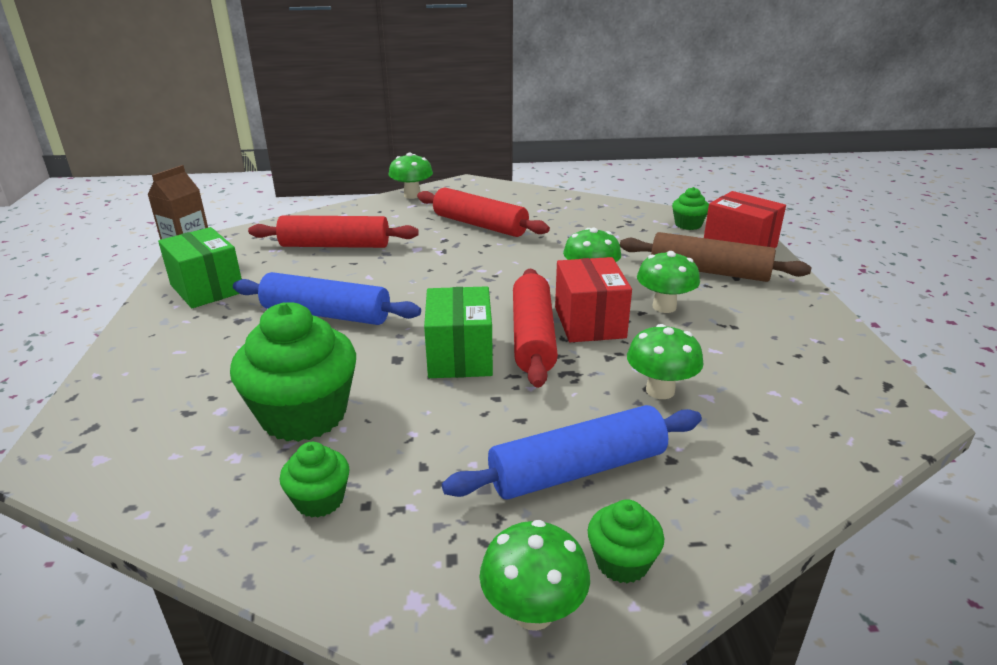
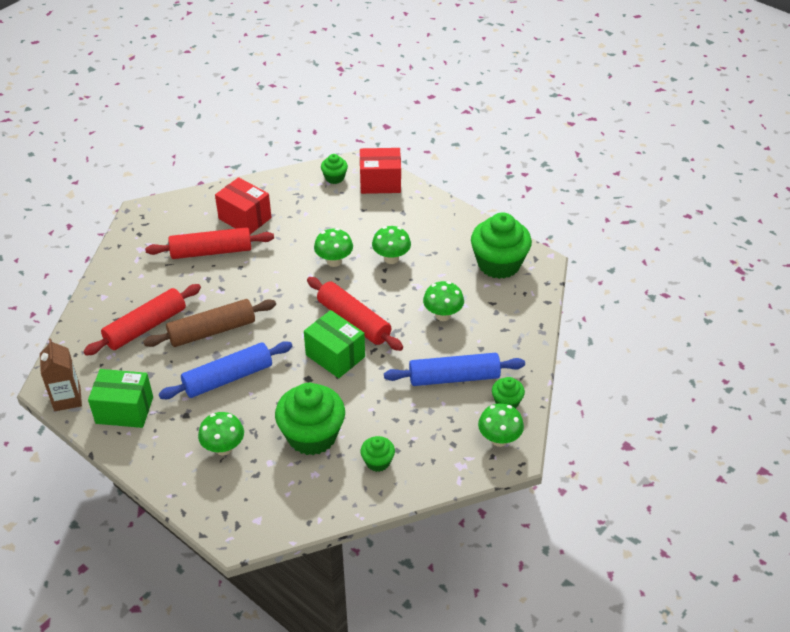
camera: 45 degrees left, 15 degrees up
green mushroom [389,153,433,199] -> green mushroom moved to [198,412,244,456]
blue rolling pin [442,405,702,500] -> blue rolling pin turned 60 degrees clockwise [384,353,525,386]
red box [555,257,632,342] -> red box moved to [215,177,272,234]
brown rolling pin [620,232,811,282] -> brown rolling pin moved to [143,299,276,347]
none -> green cupcake [471,212,532,279]

